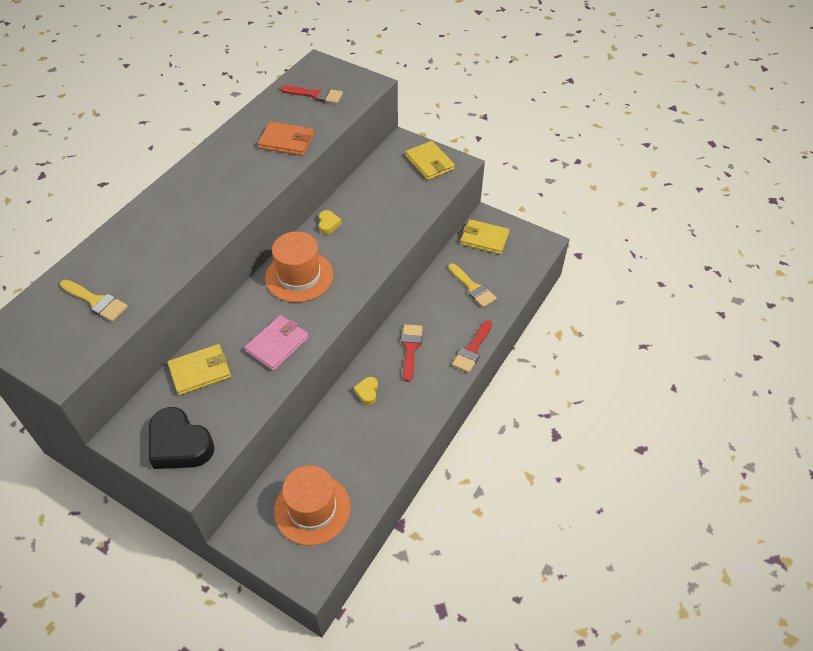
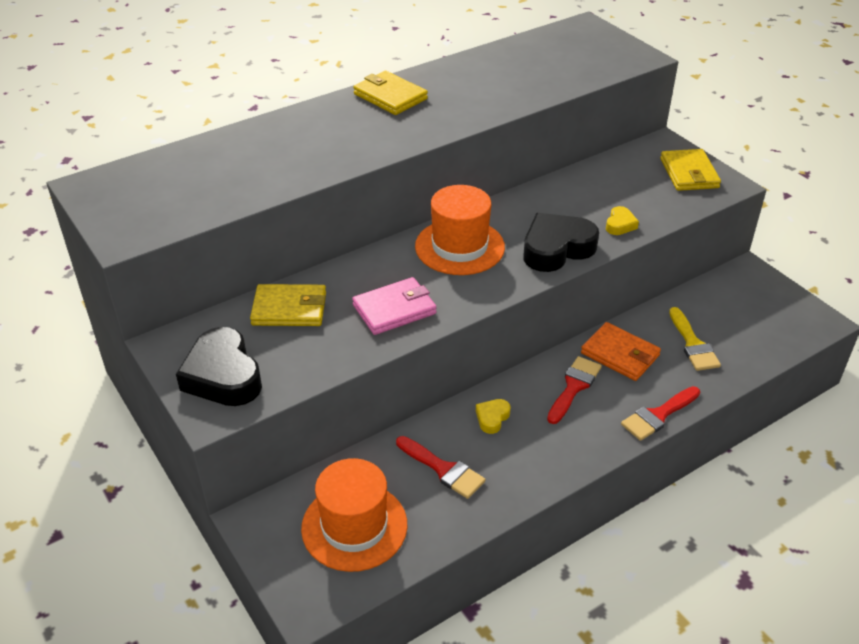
camera: 25 degrees right, 10 degrees down
yellow brush [60,280,128,322] -> none
orange wallet [258,122,314,156] -> orange wallet moved to [581,322,661,381]
red brush [280,85,343,104] -> red brush moved to [396,436,485,499]
yellow heart [319,210,342,234] -> yellow heart moved to [606,206,639,235]
yellow wallet [460,219,510,254] -> yellow wallet moved to [353,71,428,115]
none -> black heart [523,213,599,272]

